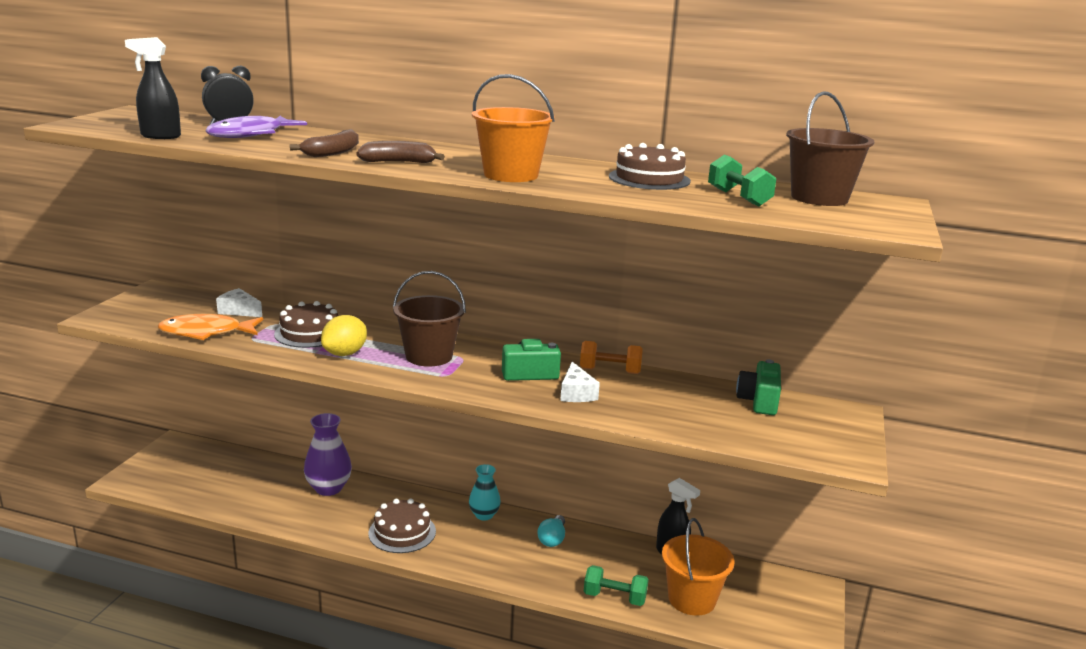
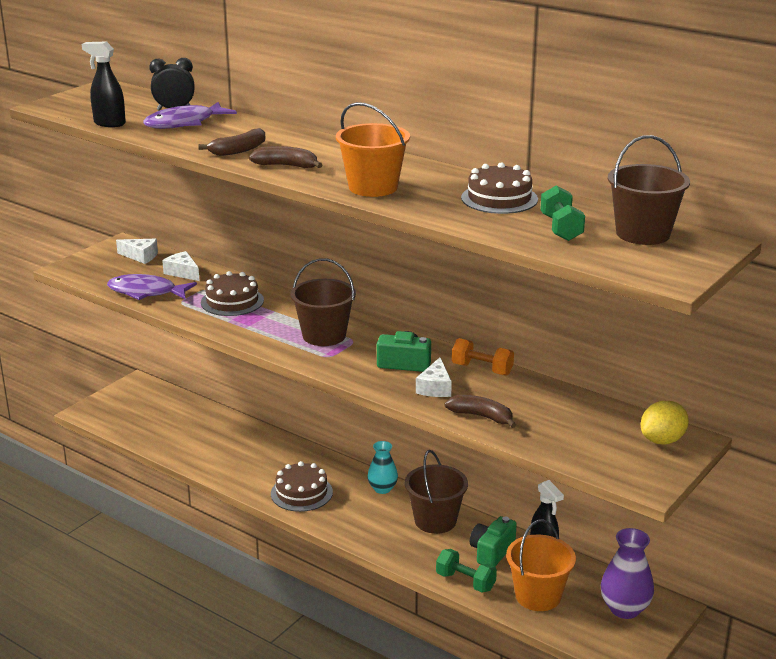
camera: 20 degrees right, 5 degrees up
orange fish [158,314,263,340] -> purple fish [107,274,197,300]
purple vase [304,413,352,496] -> purple vase moved to [600,528,654,619]
yellow lemon [321,315,367,356] -> yellow lemon moved to [641,401,689,444]
turquoise light bulb [537,515,565,547] -> brown bucket [405,450,468,534]
green camera [736,359,781,415] -> green camera moved to [470,516,517,567]
none -> white cheese [116,239,158,264]
none -> brown banana [444,395,516,428]

